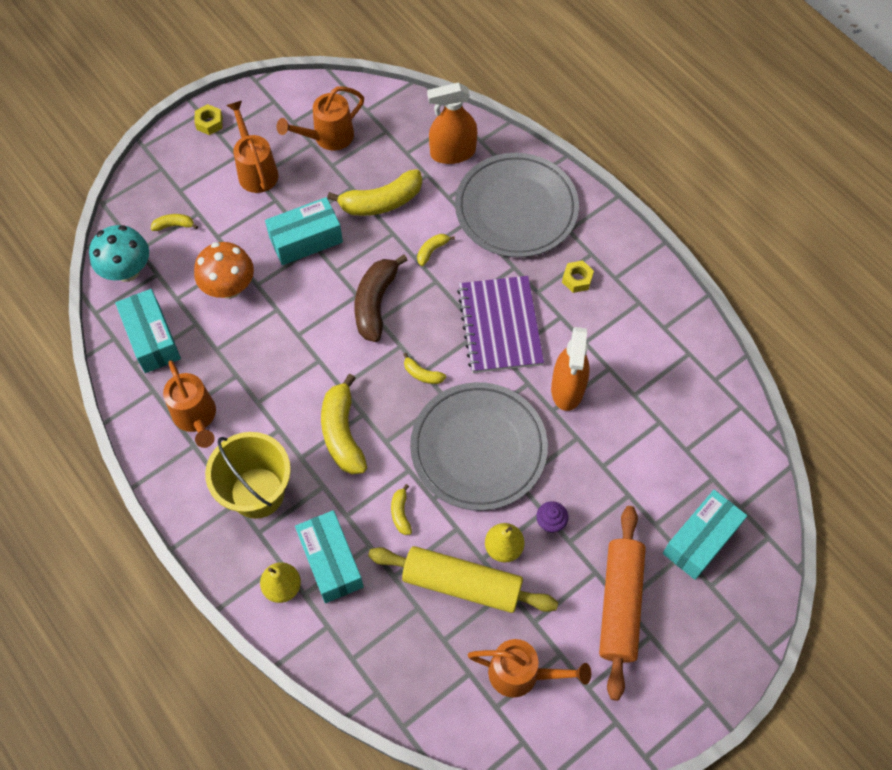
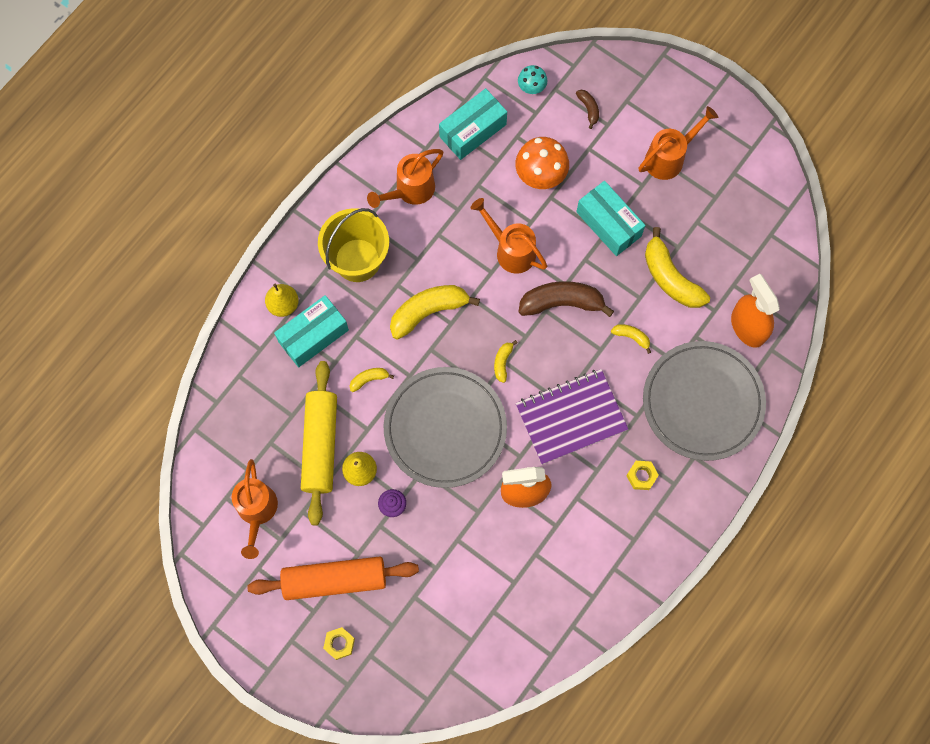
camera: 75 degrees right, 10 degrees up
turquoise mushroom [89,225,149,282] -> turquoise mushroom [518,65,547,94], size x0.57
yellow banana [151,214,198,231] -> brown banana [576,90,599,129]
yellow nut [194,104,223,135] -> yellow nut moved to [323,627,355,660]
orange watering can [277,86,364,151] -> orange watering can moved to [471,198,547,274]
turquoise box [663,490,747,580] -> none

